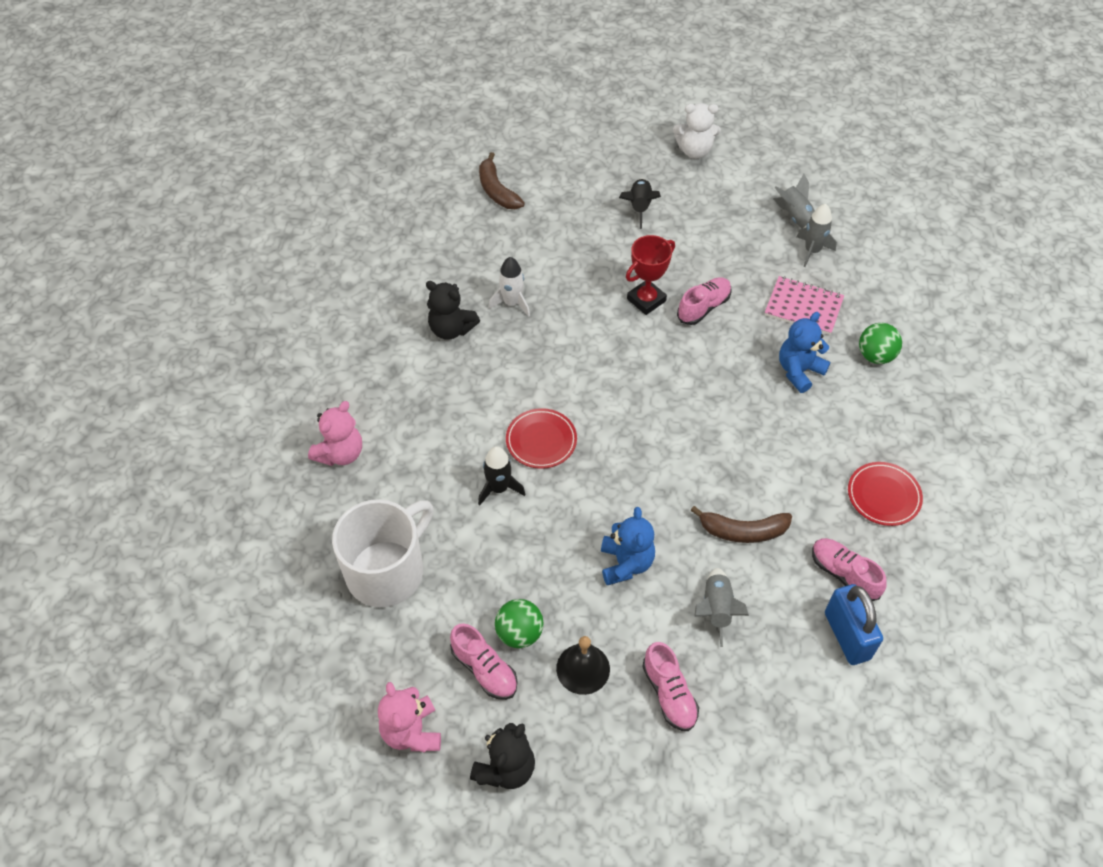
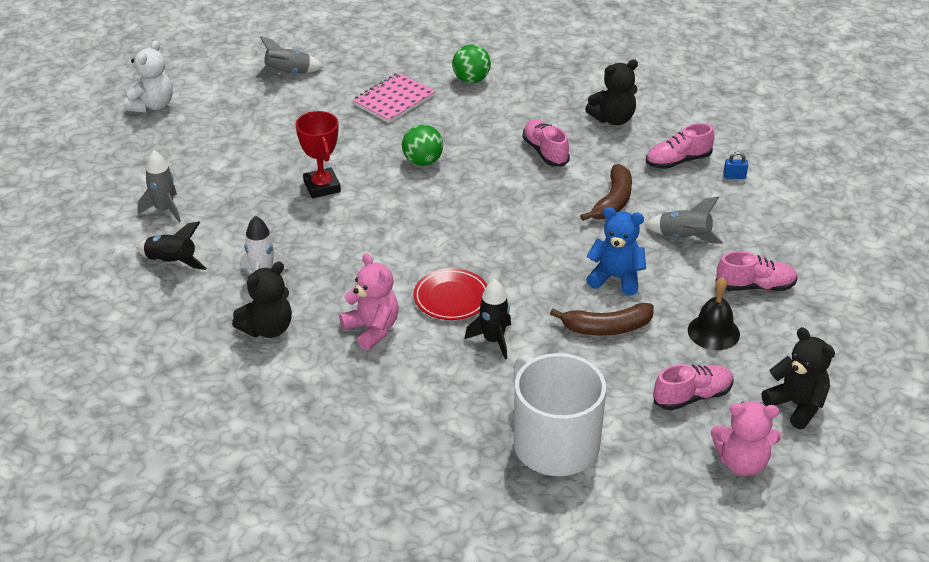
camera: 70 degrees left, 15 degrees down
pink teddy bear [308,401,362,466] -> pink teddy bear moved to [339,253,399,350]
brown banana [479,152,525,209] -> brown banana moved to [550,303,654,336]
green ball [495,599,544,648] -> green ball moved to [402,124,443,166]
black rocket [619,178,661,229] -> black rocket moved to [137,222,207,270]
pink shoe [677,277,732,325] -> pink shoe moved to [523,120,570,167]
blue teddy bear [779,312,830,393] -> none
grey rocket [797,204,837,267] -> grey rocket moved to [138,150,181,222]
blue padlock [825,584,883,665] -> blue padlock [723,152,748,179], size x0.40
red plate [848,462,923,526] -> black teddy bear [585,59,638,125]

